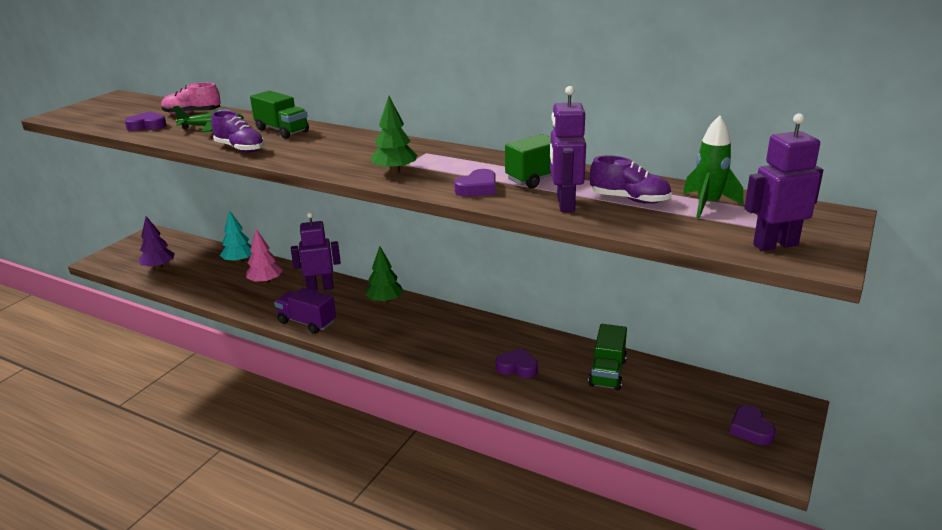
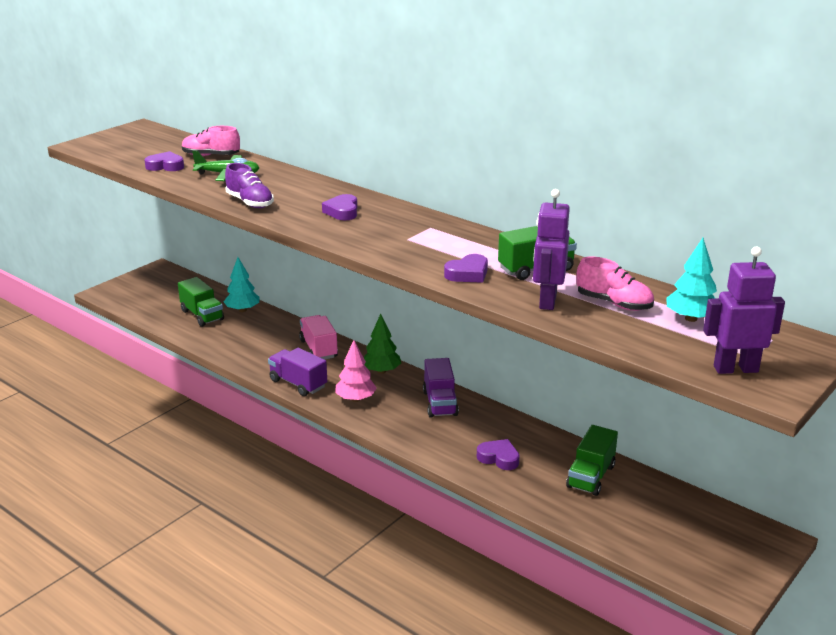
camera: 10 degrees right, 0 degrees up
purple tree [138,216,175,269] -> none
pink tree [246,229,283,284] -> pink tree moved to [335,340,377,402]
green truck [250,91,309,138] -> green truck moved to [178,277,224,327]
purple robot [291,212,341,291] -> pink truck [299,315,338,360]
green tree [370,96,417,173] -> none
purple shoe [590,156,672,204] -> pink shoe [576,257,654,311]
green rocket [683,115,743,218] -> turquoise tree [666,238,717,322]
purple heart [730,405,776,445] -> purple heart moved to [322,194,357,220]
none -> purple truck [423,358,459,418]

